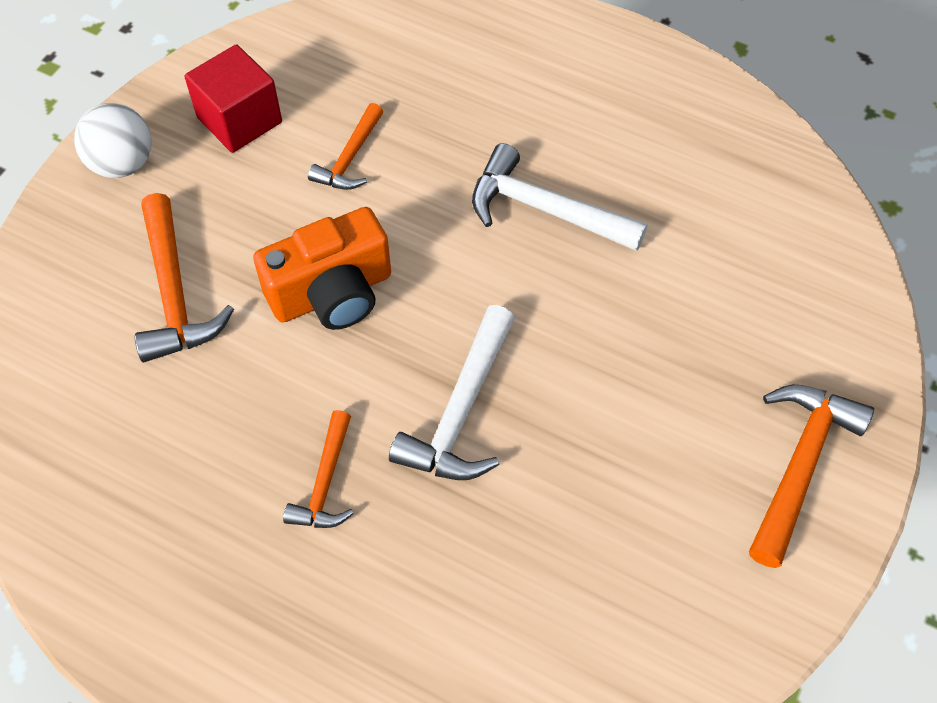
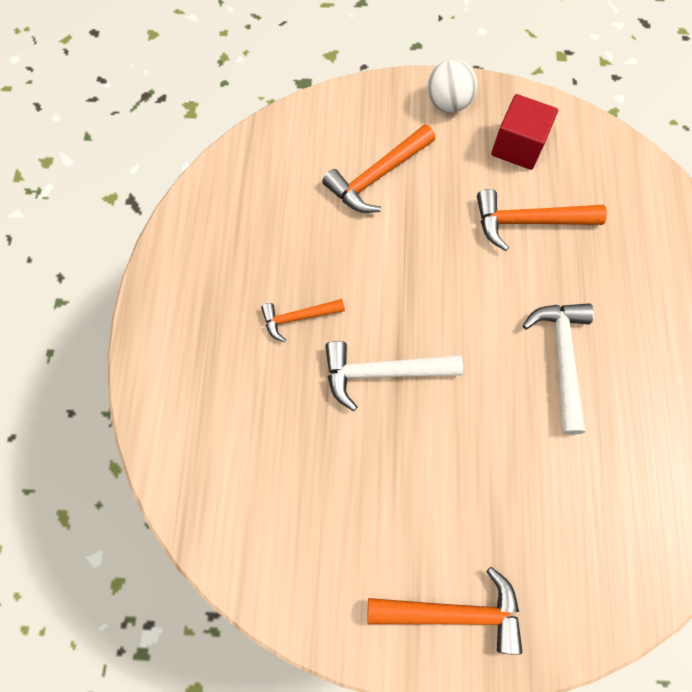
camera: 65 degrees right, 10 degrees up
orange camera [253,207,391,330] -> none
orange hammer [308,103,383,190] -> orange hammer [477,189,607,251], size x1.61

